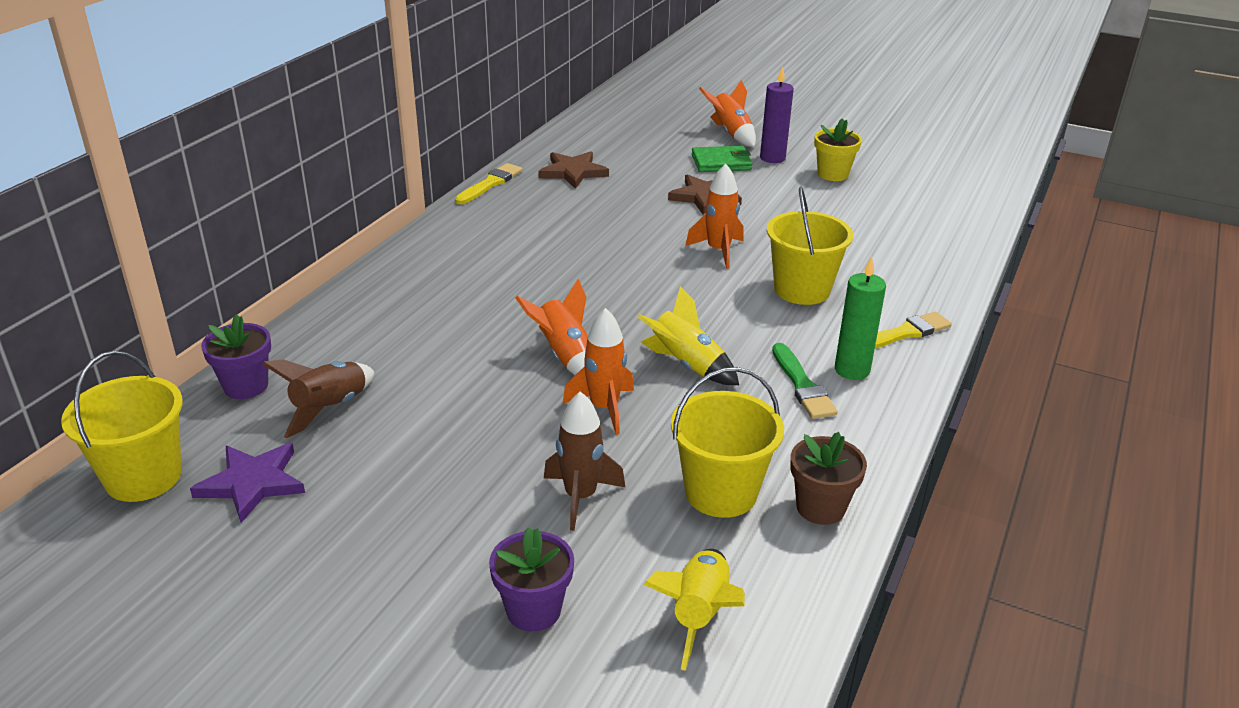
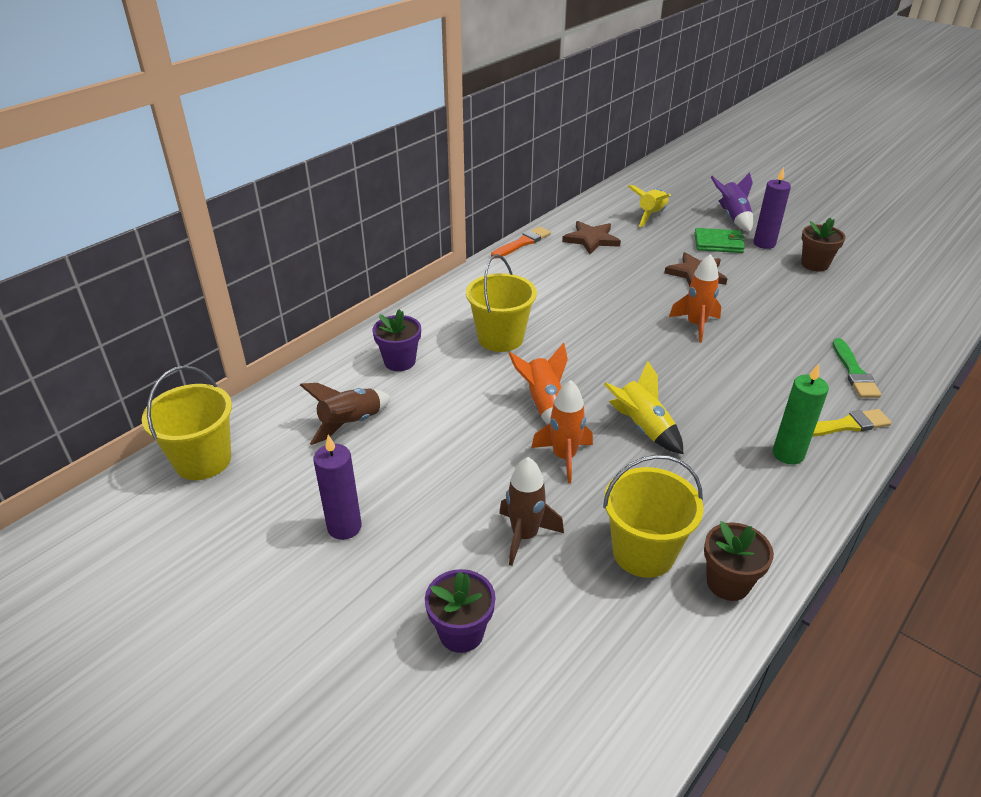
camera: 15 degrees right, 5 degrees up
purple star [190,443,305,523] -> none
purple flower pot [201,314,271,399] -> purple flower pot moved to [373,309,421,371]
yellow brush [455,163,522,204] -> orange brush [491,227,551,259]
yellow rocket [643,549,745,671] -> yellow rocket moved to [628,185,671,227]
orange rocket [699,80,756,147] -> purple rocket [711,172,753,232]
yellow bucket [767,187,853,305] -> yellow bucket moved to [466,254,537,352]
green brush [772,343,838,419] -> green brush moved to [833,338,881,398]
yellow flower pot [814,118,862,181] -> brown flower pot [801,218,846,271]
none -> purple candle [313,435,362,540]

